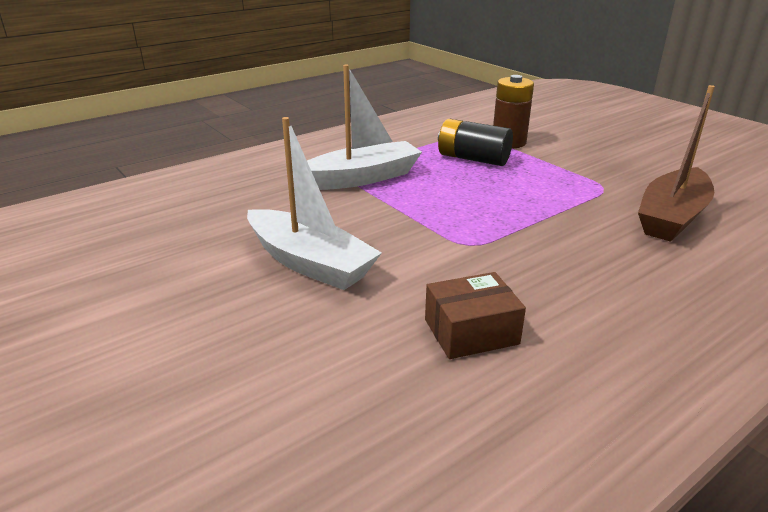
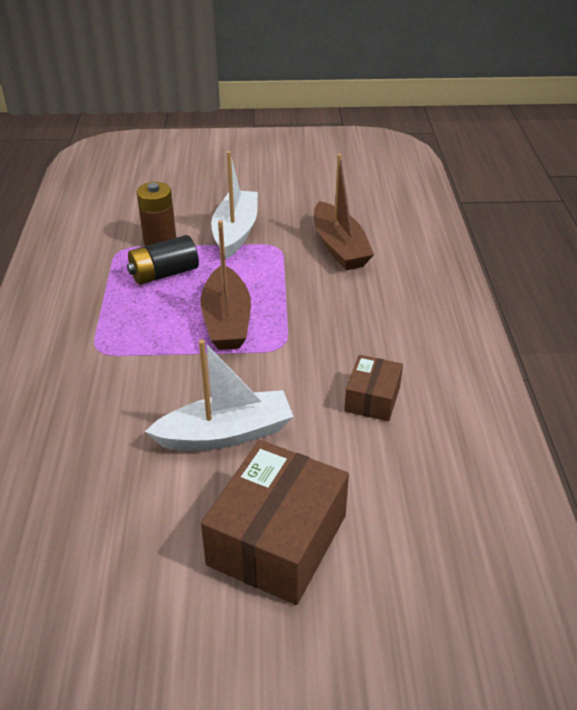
camera: 55 degrees left, 10 degrees up
white boat [307,65,422,190] -> white boat moved to [211,151,258,259]
none -> brown boat [200,220,251,350]
none -> brown box [201,440,349,605]

